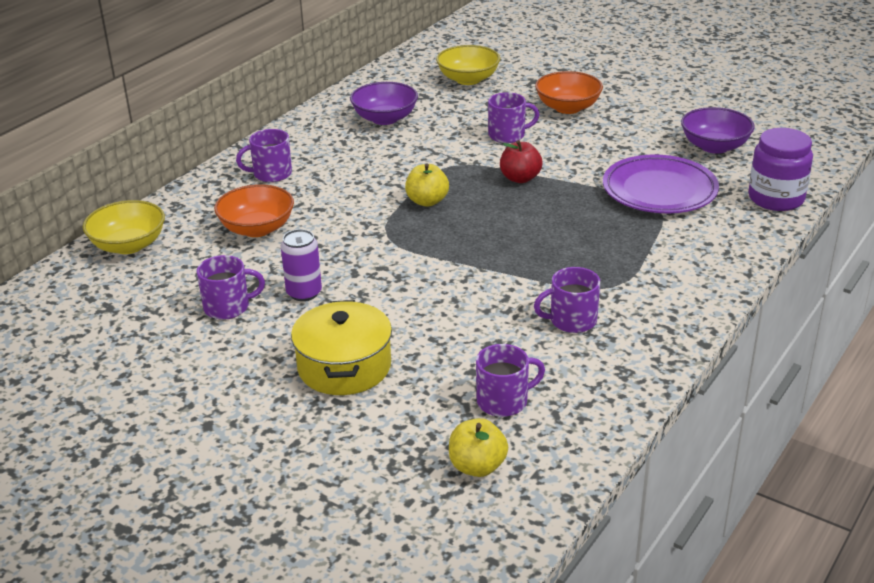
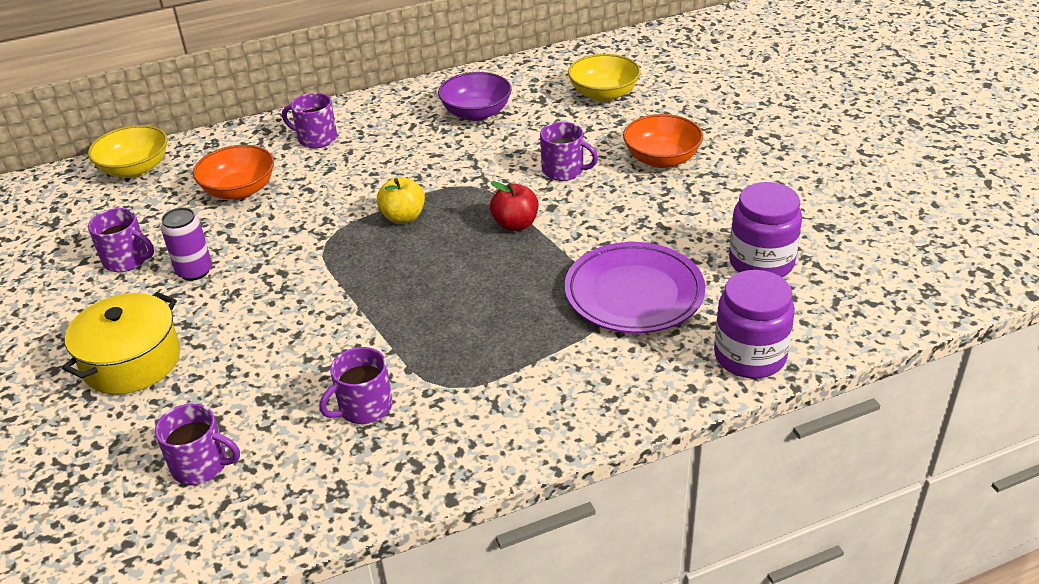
camera: 35 degrees right, 5 degrees up
yellow apple [449,418,508,477] -> none
purple mug [534,267,600,333] -> purple mug turned 60 degrees counterclockwise [319,347,392,424]
purple bowl [681,107,755,154] -> purple jar [729,182,802,277]

